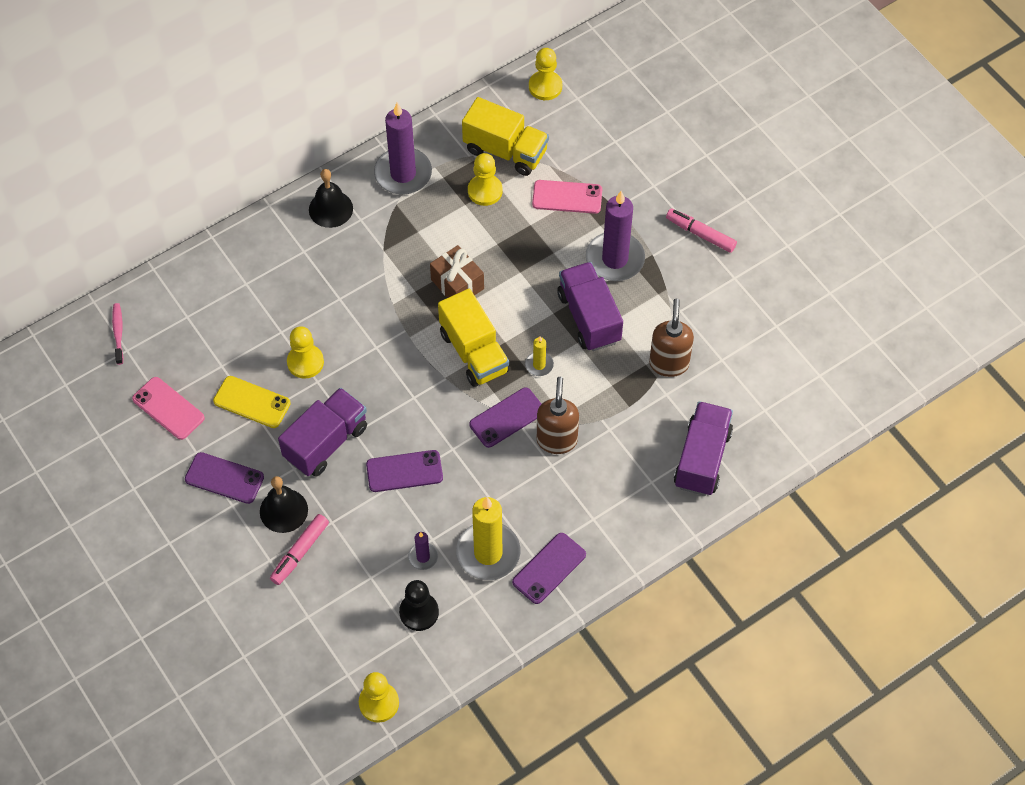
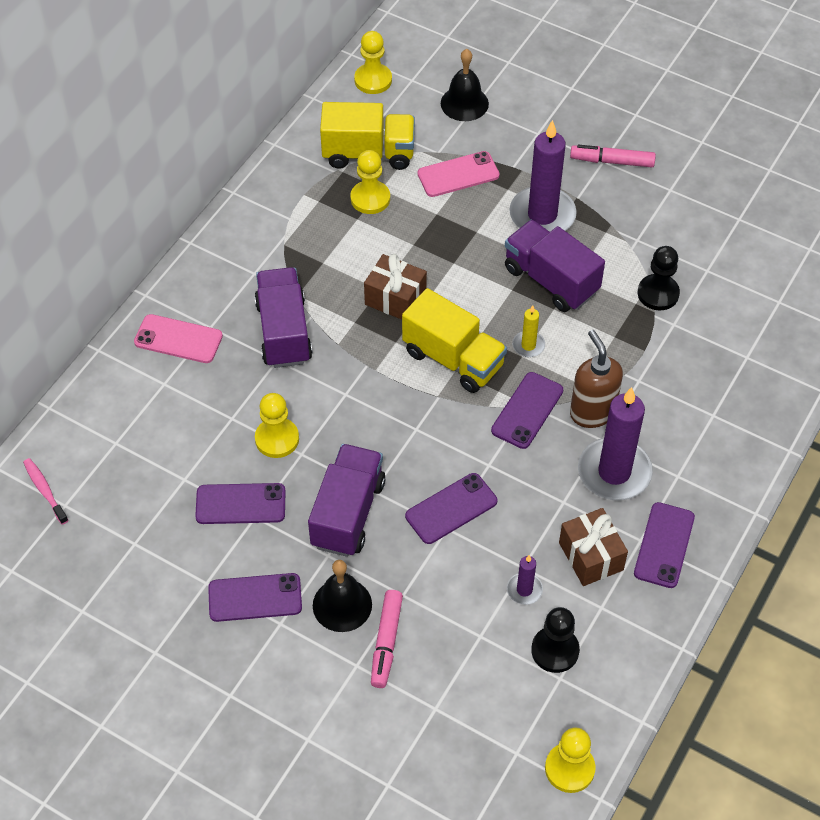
camera: 25 degrees left, 5 degrees down
pink phone [132,377,205,440] -> pink phone moved to [134,314,223,363]
yellow phone [213,376,291,428] -> purple phone [195,483,285,524]
black bell [309,169,353,228] -> black bell moved to [441,49,489,121]
purple candle [374,103,432,194] -> purple candle moved to [578,387,653,501]
yellow candle [456,497,521,580] -> brown gift [559,508,628,586]
brown soap dispenser [649,298,694,377] -> black pawn [638,246,680,310]
purple truck [674,401,733,496] -> purple truck moved to [254,267,313,368]

